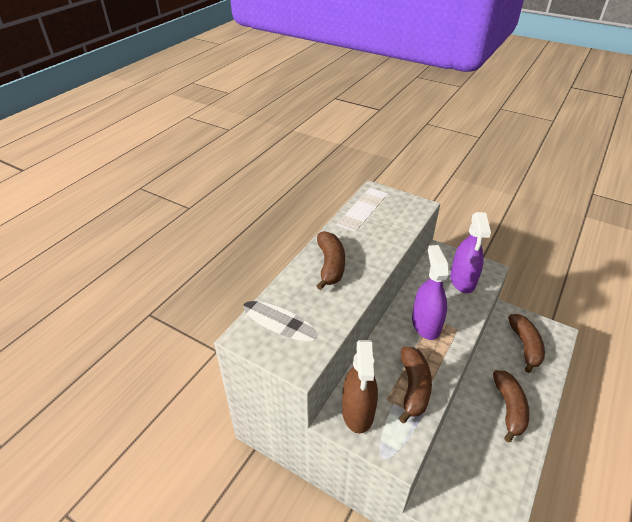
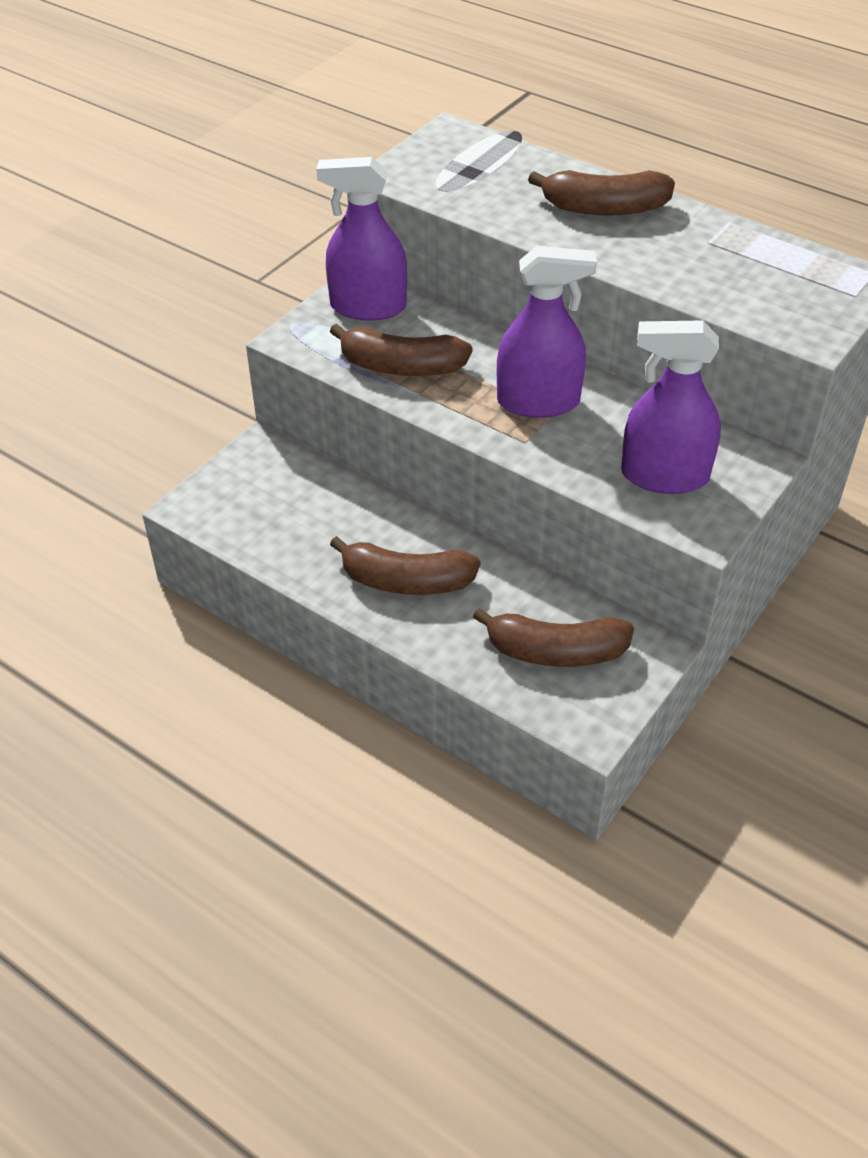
camera: 95 degrees right, 5 degrees up
brown spray bottle [342,340,378,434] -> purple spray bottle [316,157,407,321]

